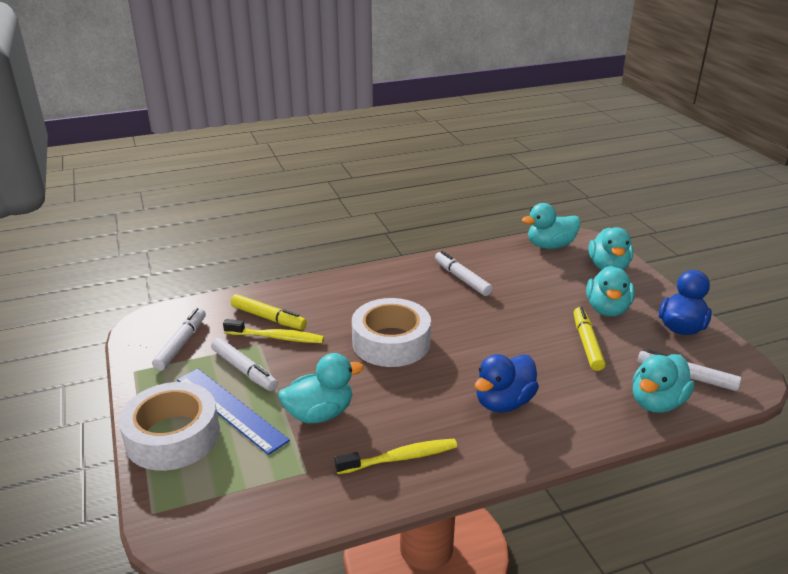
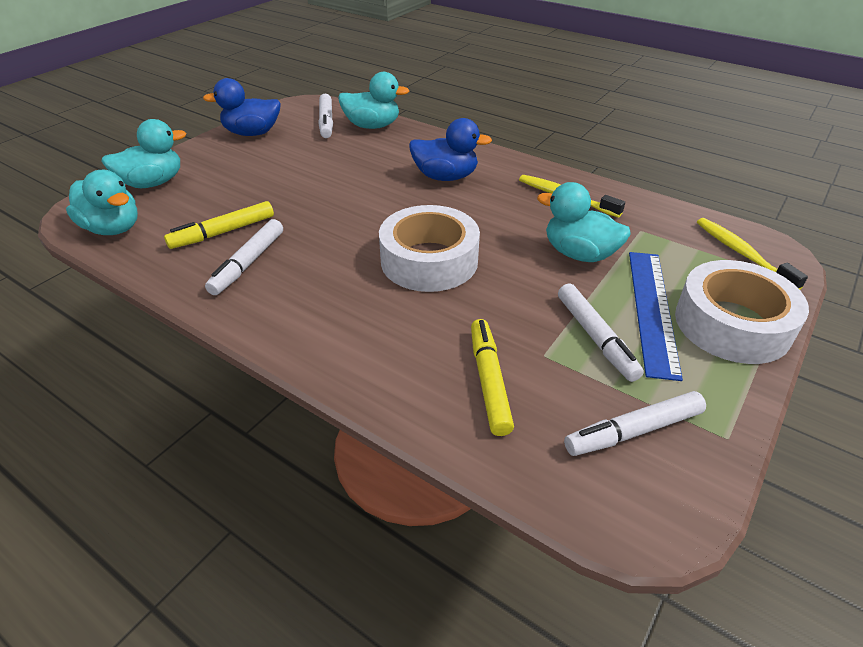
camera: 125 degrees left, 10 degrees up
white marker [211,338,278,391] -> white marker turned 150 degrees clockwise [558,284,644,382]
yellow toothbrush [223,319,324,343] -> yellow toothbrush moved to [697,218,808,290]
yellow marker [574,307,605,371] -> yellow marker moved to [164,201,274,249]
turquoise duck [586,266,635,317] -> none

